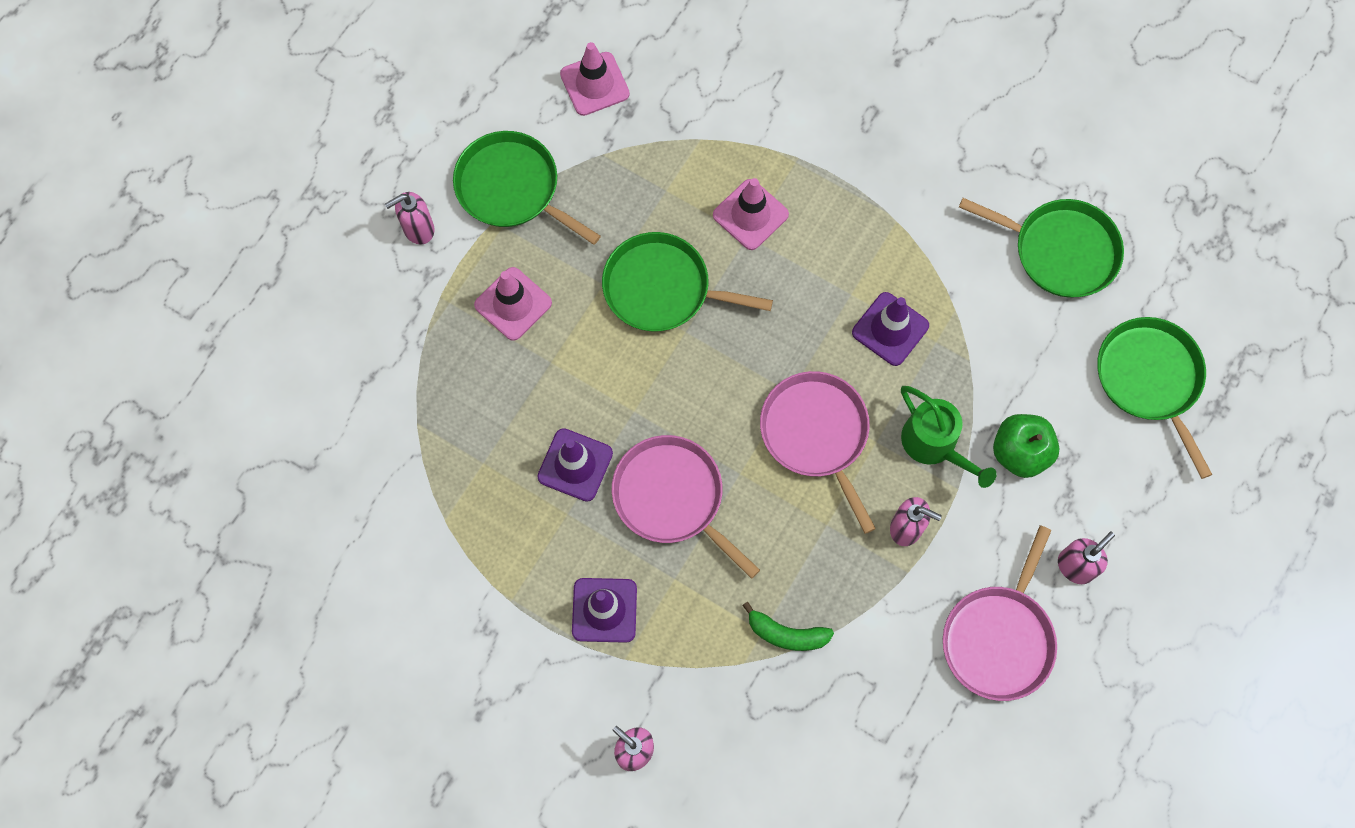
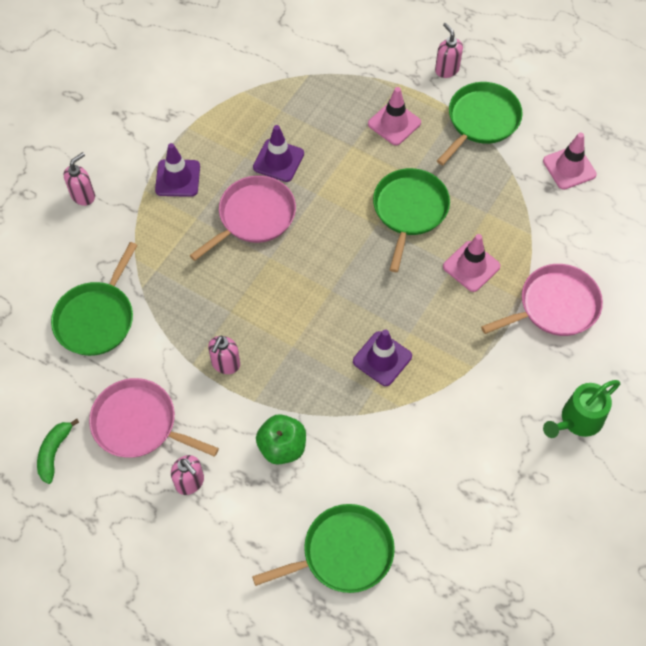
camera: 90 degrees right, 10 degrees down
green banana [742,602,834,651] -> green banana moved to [37,419,79,484]
pink pan [760,371,876,534] -> pink pan moved to [481,264,603,336]
green watering can [901,386,997,488] -> green watering can moved to [543,380,620,438]
green pan [959,198,1124,298] -> green pan moved to [51,242,138,356]

